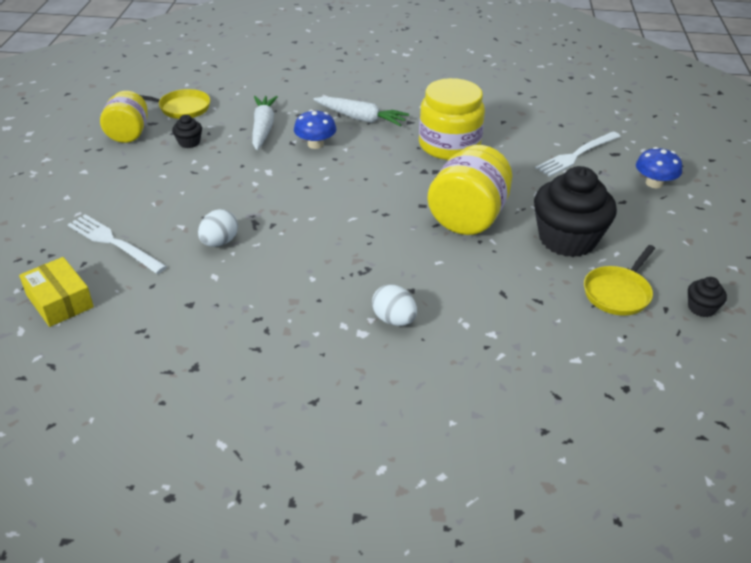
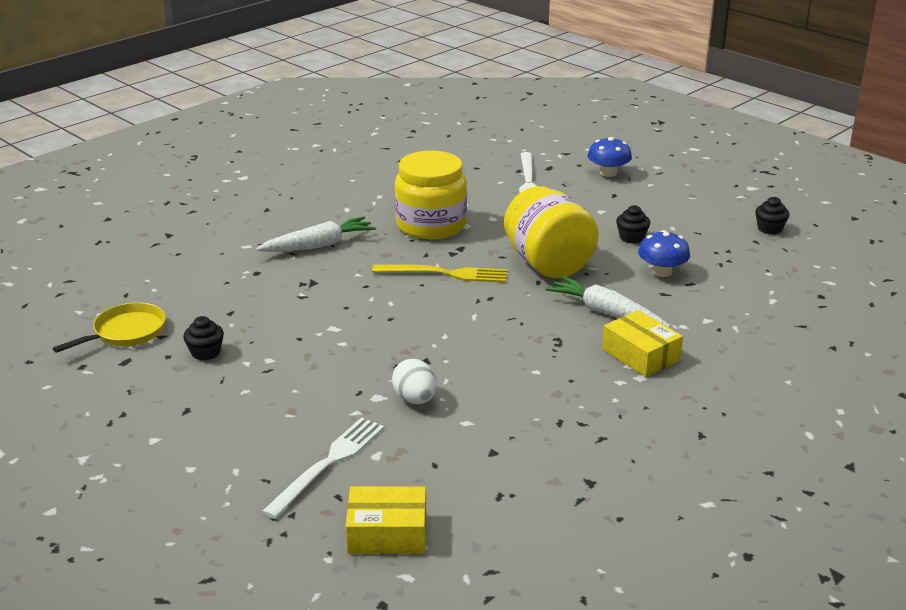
camera: 50 degrees left, 10 degrees down
white fork [68,214,167,274] -> white fork turned 135 degrees clockwise [262,417,384,519]
yellow jar [100,91,148,143] -> none
white carrot [252,96,278,150] -> white carrot moved to [545,276,670,328]
blue mushroom [294,110,337,149] -> blue mushroom moved to [638,230,690,277]
white egg [372,284,417,326] -> yellow box [602,310,683,377]
black cupcake [534,166,617,257] -> black cupcake [616,205,650,243], size x0.43
yellow pan [584,245,655,316] -> none
none -> yellow fork [372,264,507,283]

